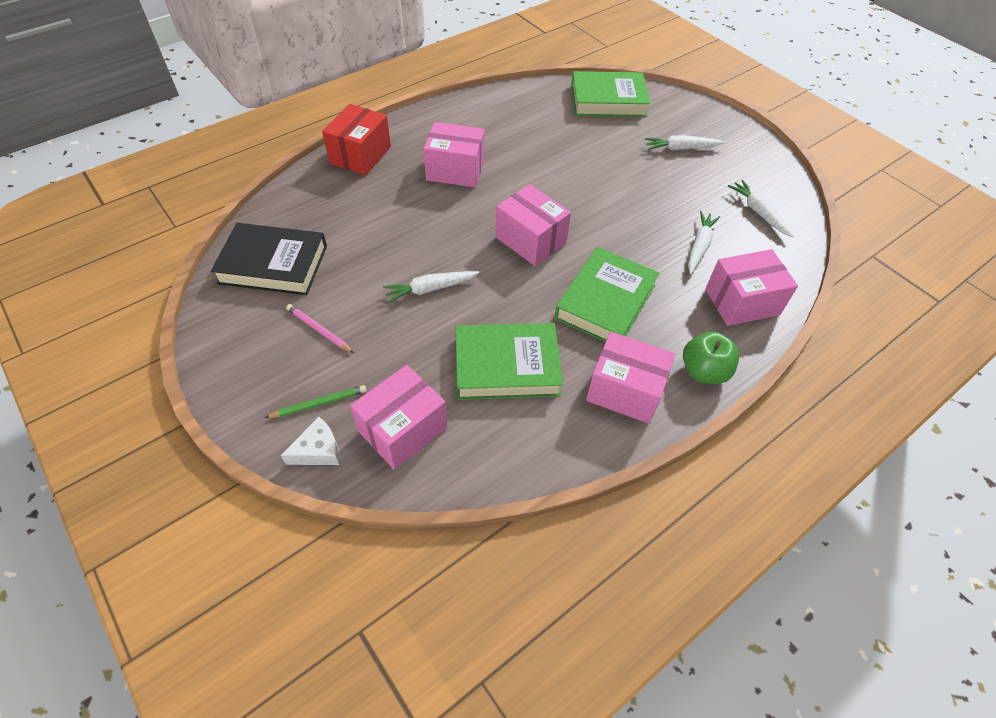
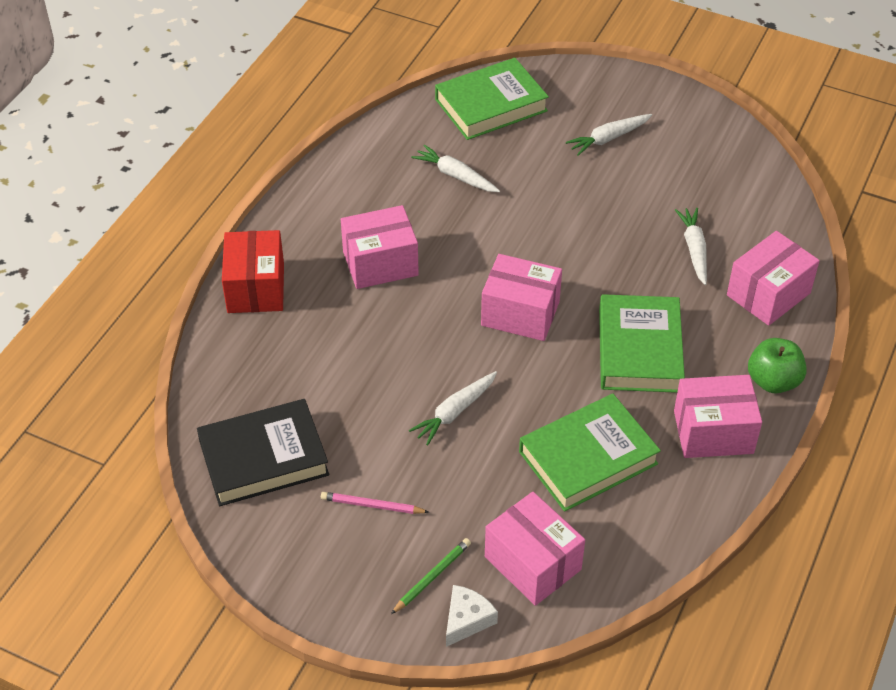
camera: 25 degrees left, 5 degrees down
pink box [350,365,447,470] -> pink box turned 60 degrees counterclockwise [485,492,585,606]
white carrot [728,180,793,237] -> white carrot moved to [411,144,500,192]

